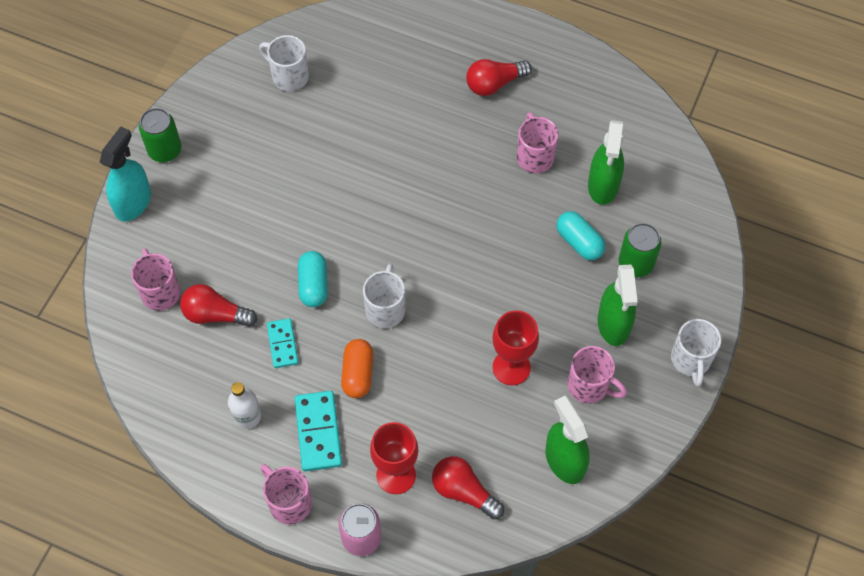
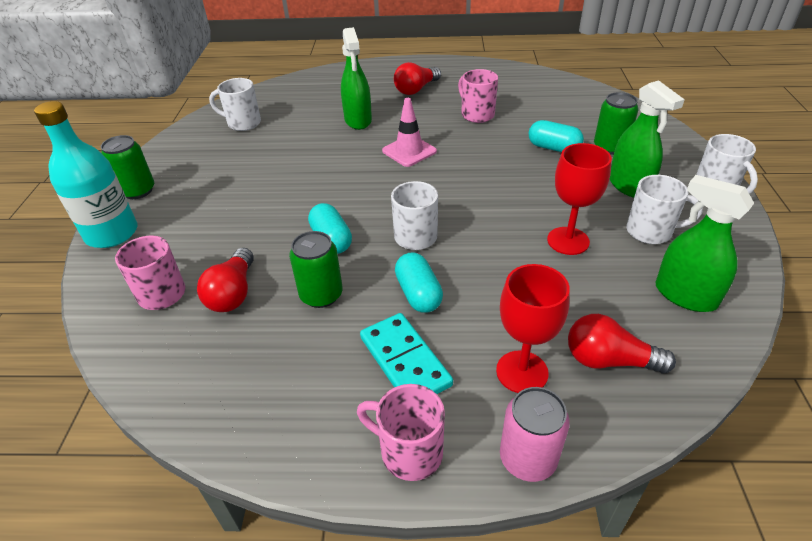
camera: 20 degrees left, 20 degrees down
turquoise spray bottle [100,126,151,221] -> turquoise bottle [34,101,137,248]
red light bulb [180,284,257,327] -> red light bulb turned 75 degrees counterclockwise [197,248,254,312]
white bottle [228,382,261,429] -> none
turquoise domino [267,318,298,368] -> green can [289,231,343,308]
orange capsule [341,339,373,398] -> turquoise capsule [395,252,443,313]
pink mug [568,346,627,404] -> white mug [626,175,703,244]
green spray bottle [588,120,624,205] -> green spray bottle moved to [341,27,372,130]
none -> pink traffic cone [382,98,437,167]

